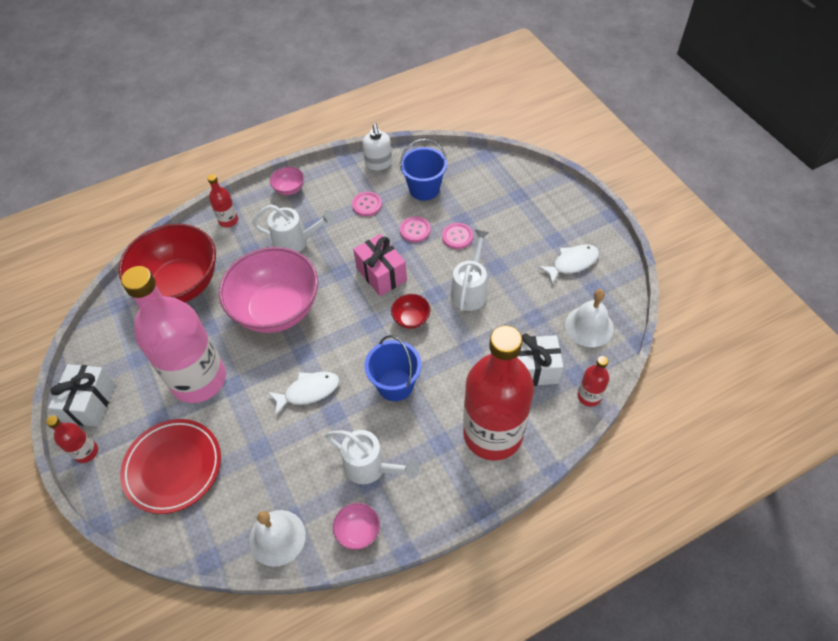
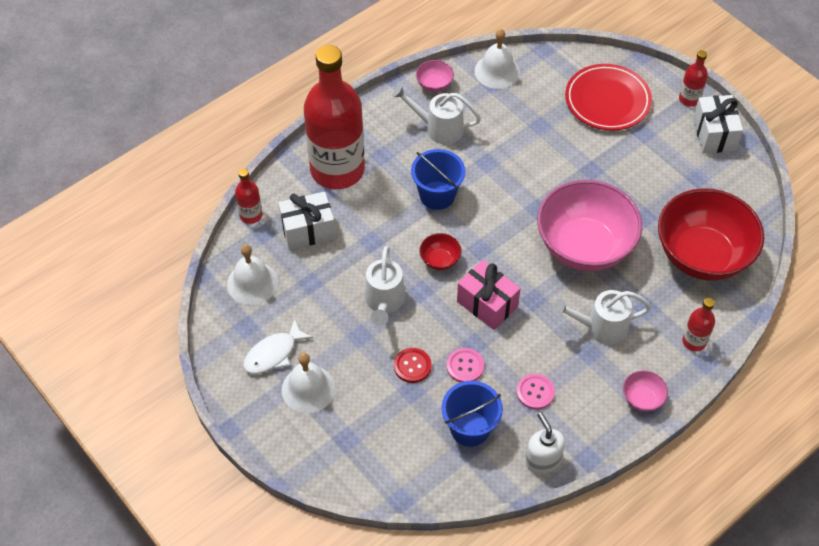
camera: 165 degrees right, 0 degrees up
pink bottle [121,266,226,403] -> none
white fish [268,372,339,416] -> none
pink button [442,223,473,249] -> red button [394,348,432,383]
none -> white bell [282,353,335,413]

